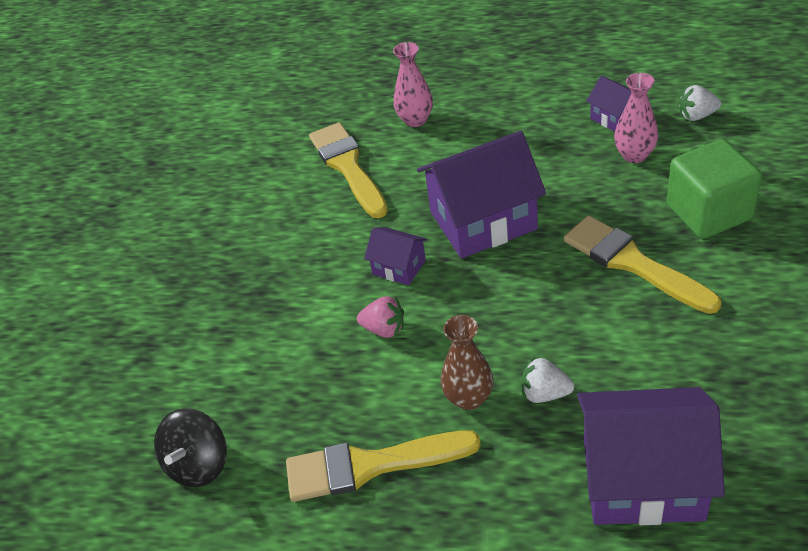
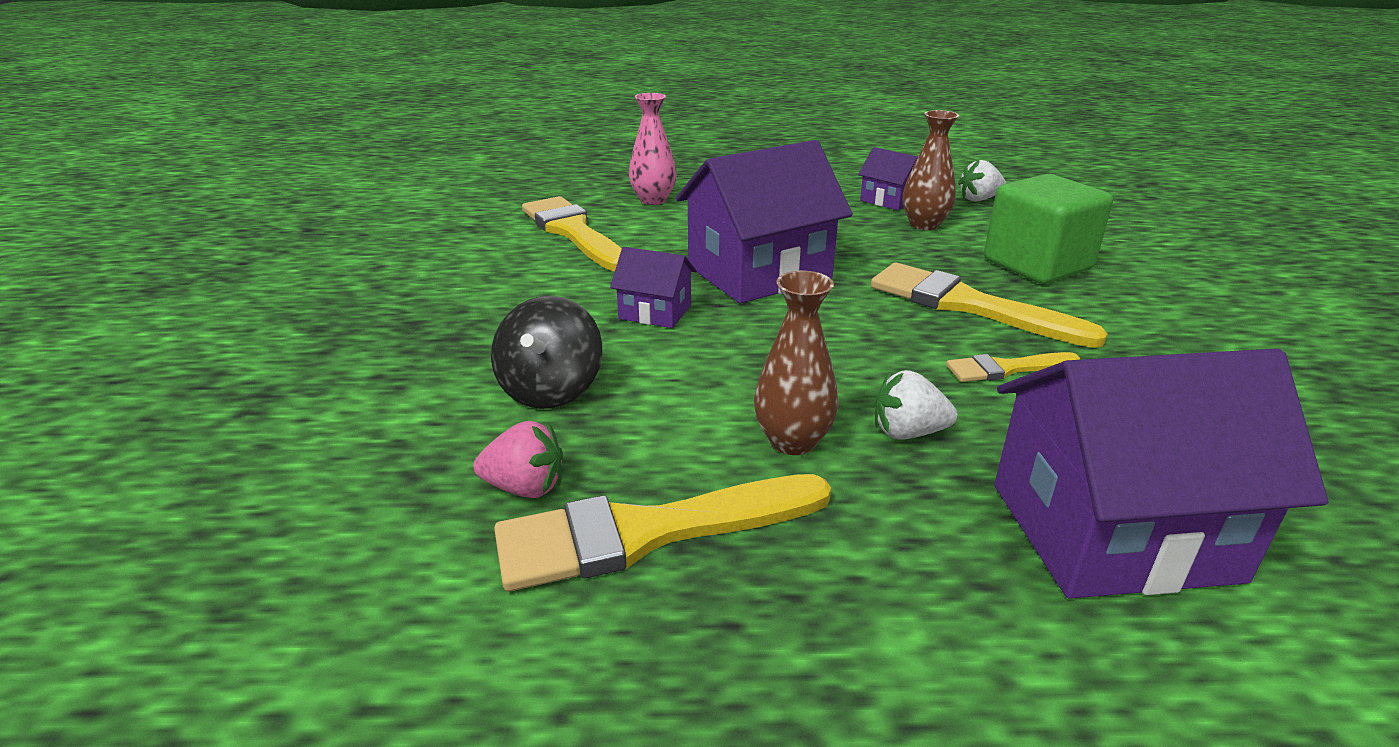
camera: 15 degrees left, 15 degrees down
black spinning top [154,408,227,487] -> black spinning top moved to [491,296,602,409]
pink strawberry [357,296,404,338] -> pink strawberry moved to [473,421,563,498]
pink vase [614,73,658,163] -> brown vase [903,110,959,230]
none -> yellow brush [946,352,1080,382]

